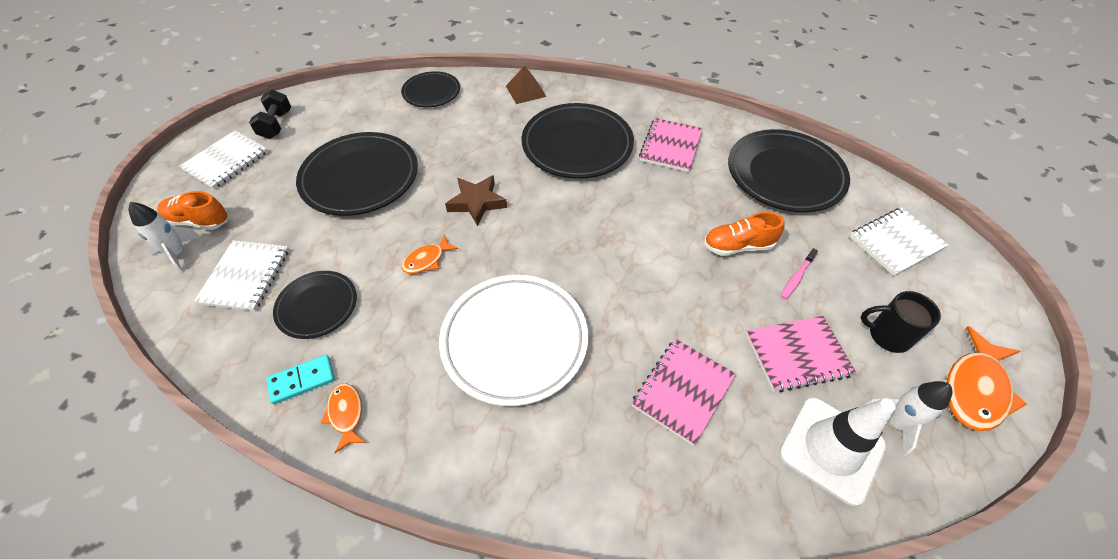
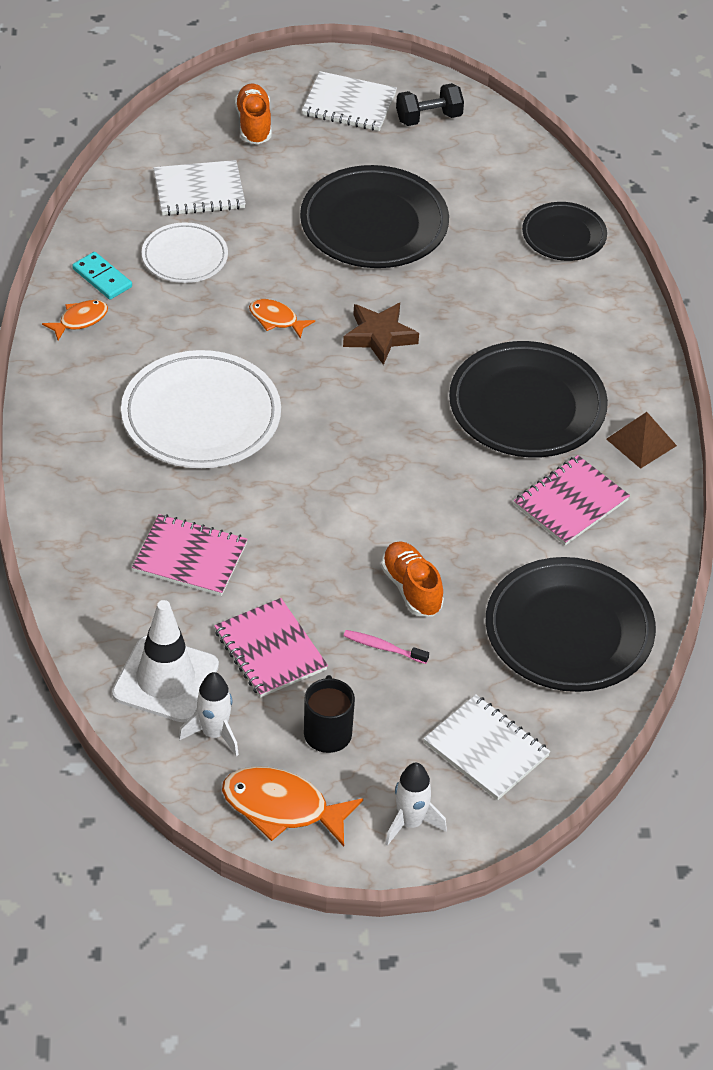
camera: 70 degrees right, 5 degrees down
white rocket [129,202,200,273] -> white rocket moved to [385,763,447,846]
black plate [273,271,357,339] -> white plate [142,222,228,283]
brown pyramid [506,66,547,104] -> brown pyramid moved to [606,412,677,469]
pink notebook [639,118,702,172] -> pink notebook turned 45 degrees counterclockwise [514,455,630,545]

